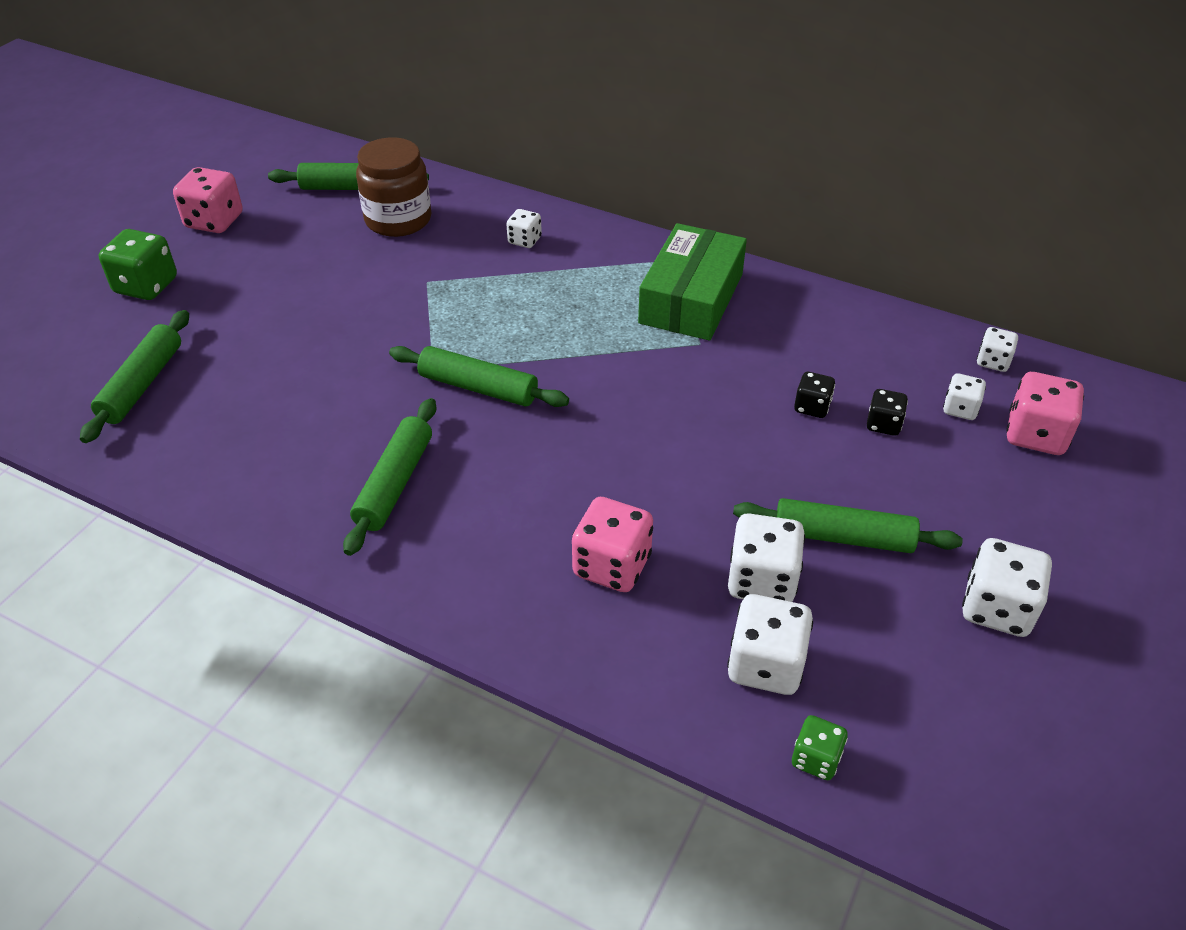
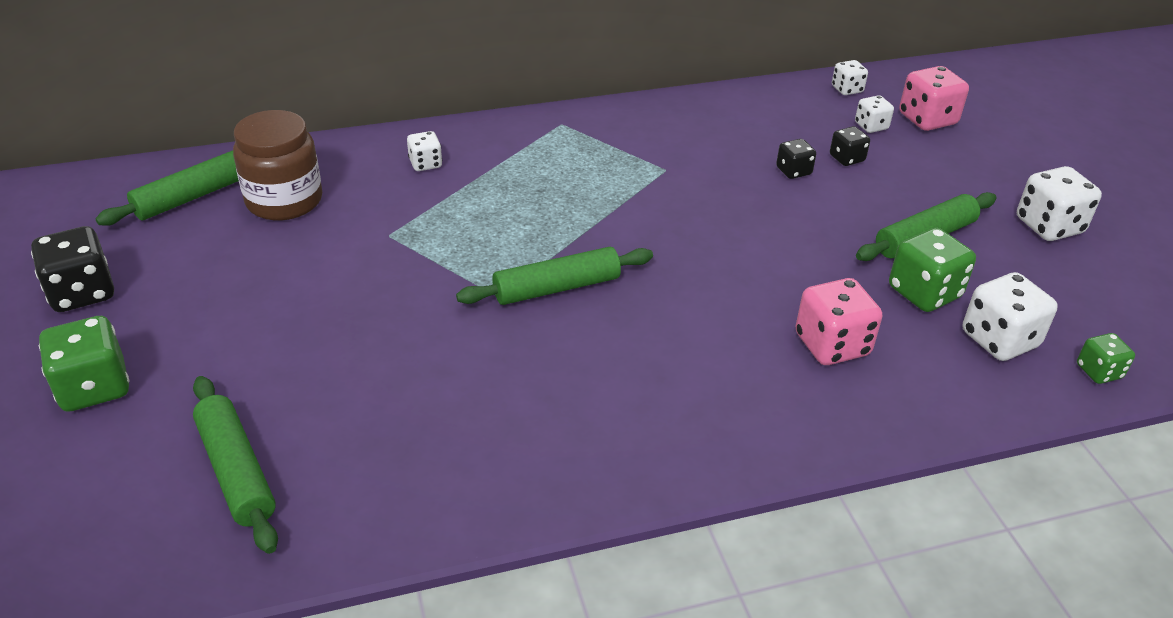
camera: 45 degrees left, 5 degrees down
pink dice [173,167,243,233] -> black dice [31,226,114,312]
green rolling pin [343,398,436,556] -> none
green box [638,223,747,341] -> none
white dice [728,513,805,602] -> green dice [889,228,976,312]

